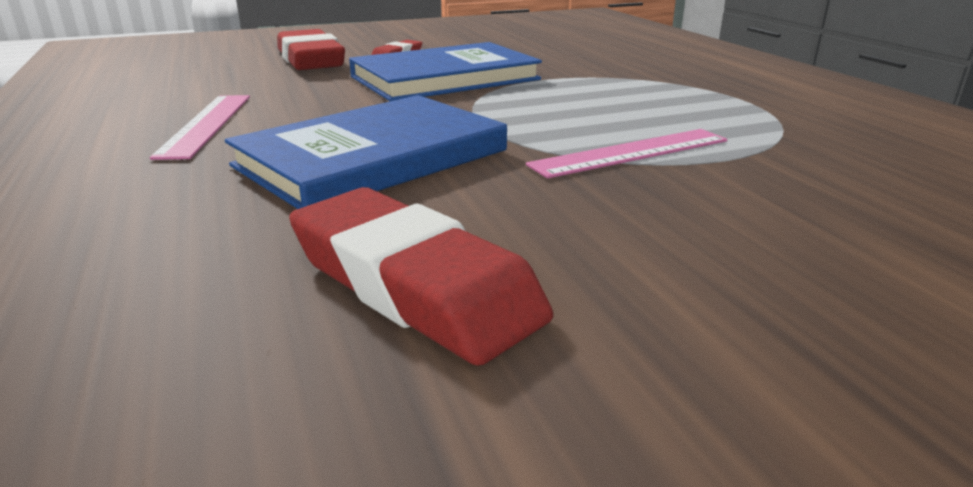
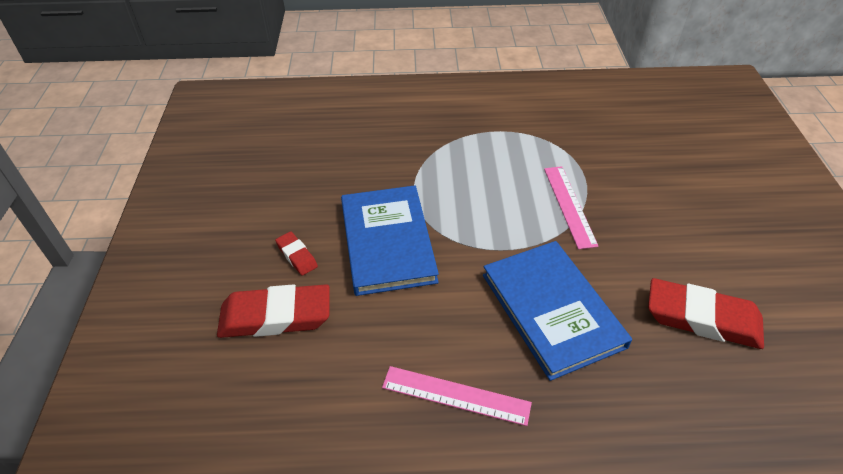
camera: 70 degrees left, 20 degrees up
red eraser [289,187,553,366] -> red eraser turned 45 degrees clockwise [648,278,764,349]

